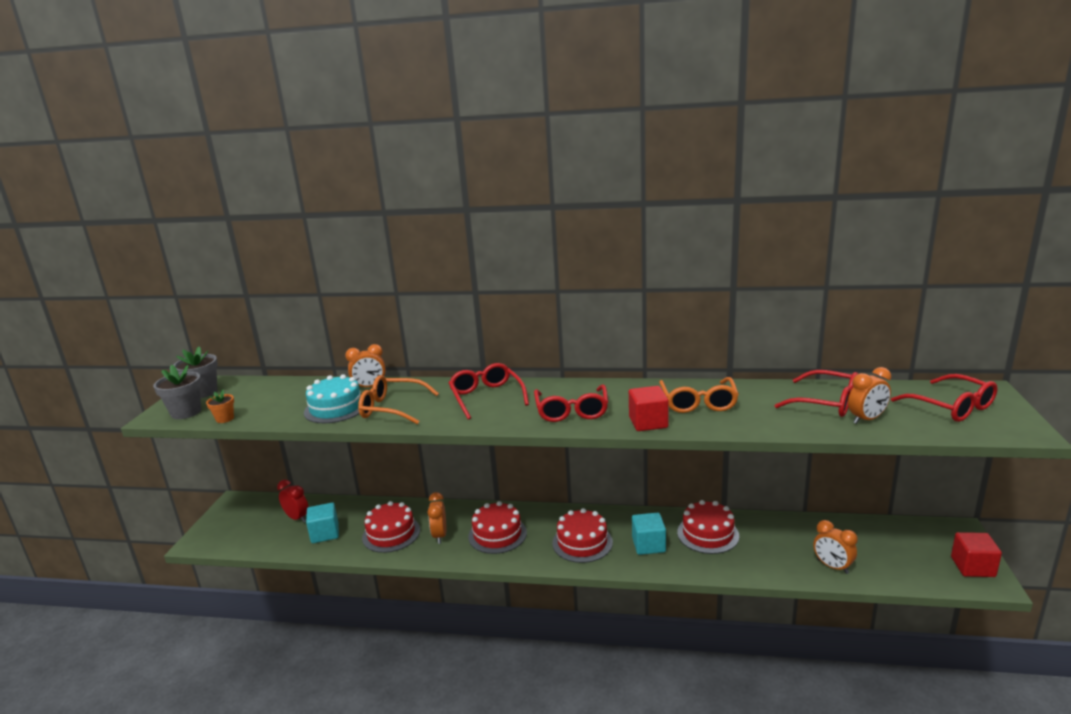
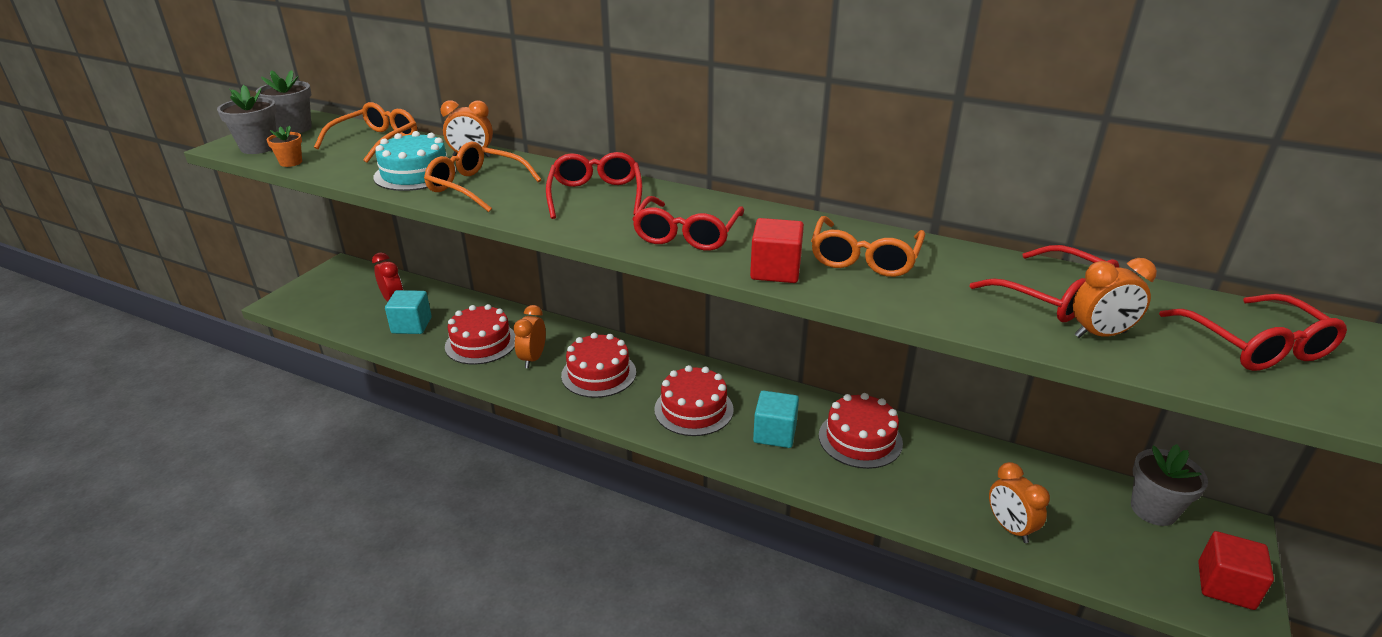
camera: 15 degrees right, 10 degrees up
none -> orange glasses [314,102,417,163]
none -> grey flower pot [1131,444,1208,526]

